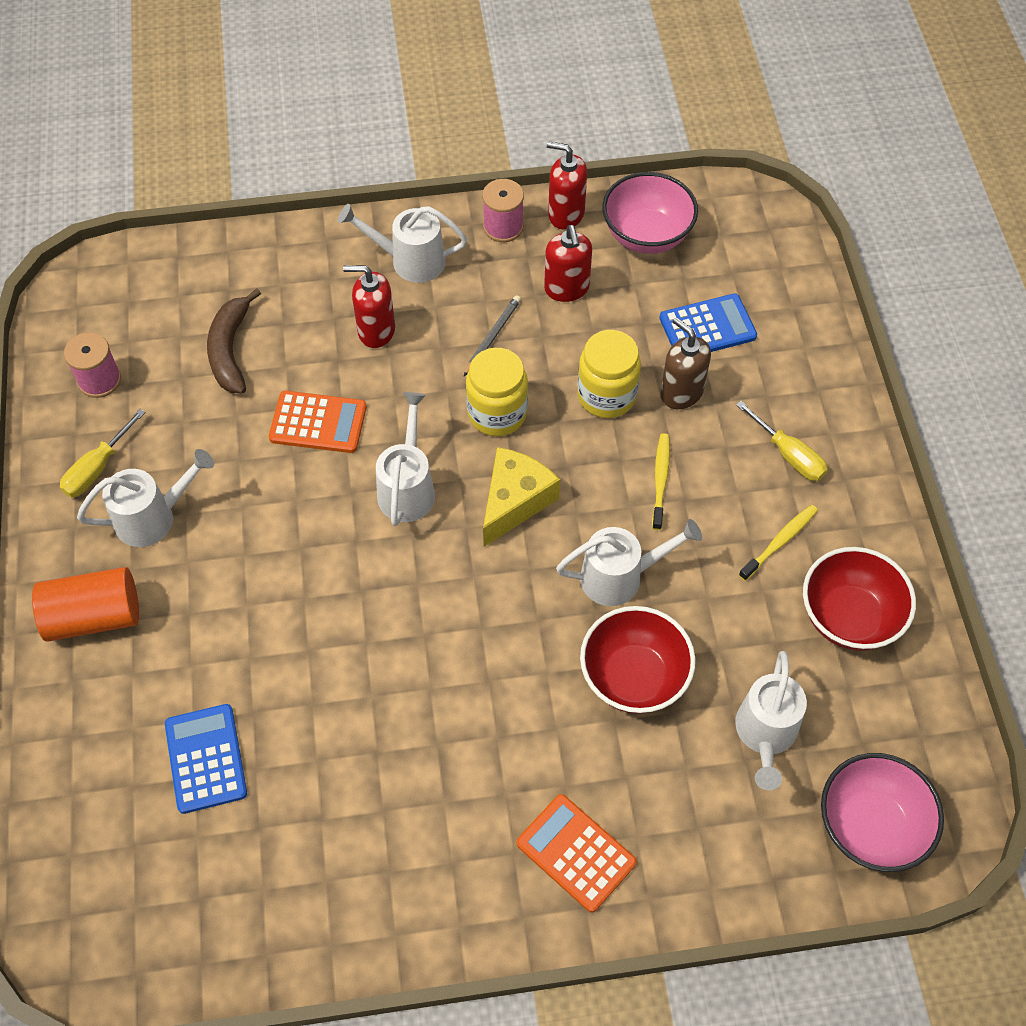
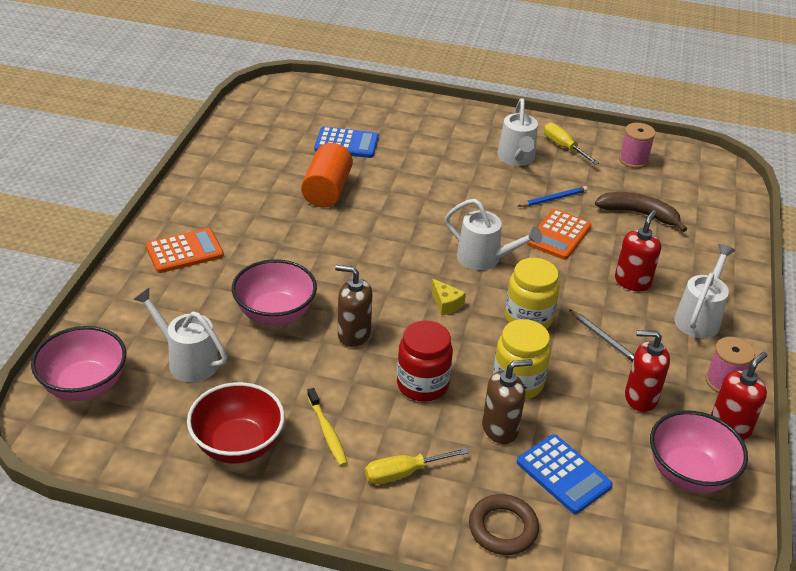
camera: 110 degrees right, 20 degrees down
orange cylinder [32,567,139,642] -> orange cylinder moved to [301,143,353,207]
yellow cheese [483,447,560,547] -> yellow cheese [431,279,466,315], size x0.53
white watering can [556,519,702,606] -> brown soap dispenser [335,265,372,347]
red bowl [580,606,696,714] -> pink bowl [232,259,317,326]
yellow toothbrush [652,433,670,530] -> red jar [397,320,453,402]
blue calculator [659,293,757,352] -> blue calculator turned 45 degrees counterclockwise [517,434,613,514]
none -> brown ring [469,494,539,555]
none -> blue pencil [518,186,588,207]

